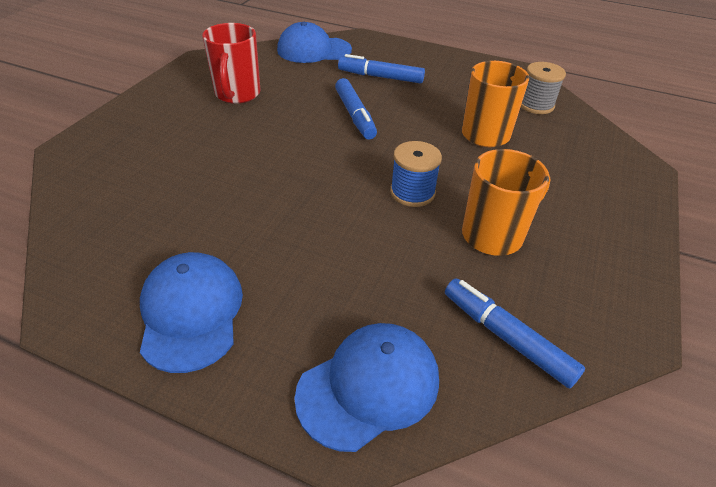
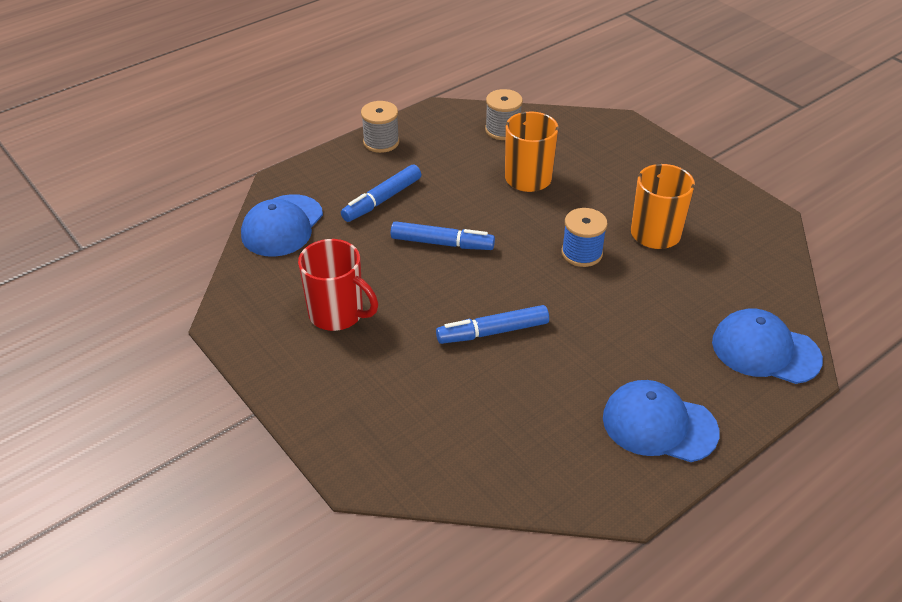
camera: 60 degrees left, 0 degrees up
blue cap [295,323,439,452] -> blue cap turned 60 degrees counterclockwise [712,308,823,384]
blue marker [445,279,585,389] -> blue marker moved to [436,305,549,344]
none -> grey spool [361,101,399,153]

